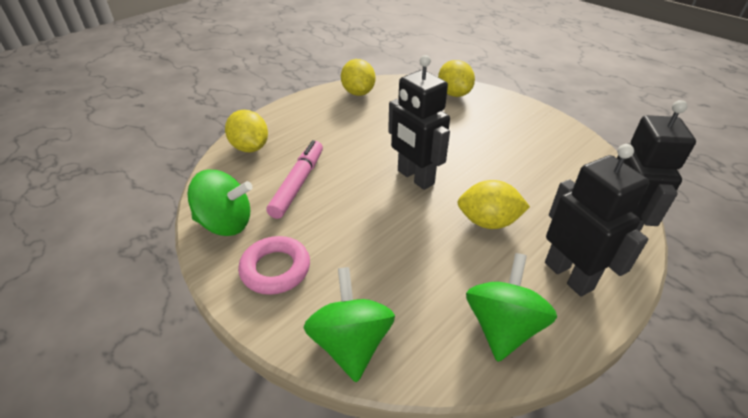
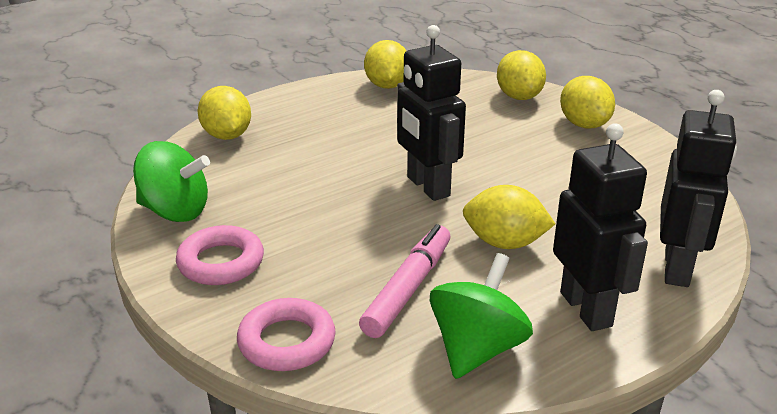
camera: 10 degrees right, 10 degrees down
pink marker [266,140,323,219] -> pink marker moved to [359,224,451,338]
green spinning top [303,267,395,382] -> pink ring [237,298,336,371]
none -> yellow lemon [560,76,615,129]

